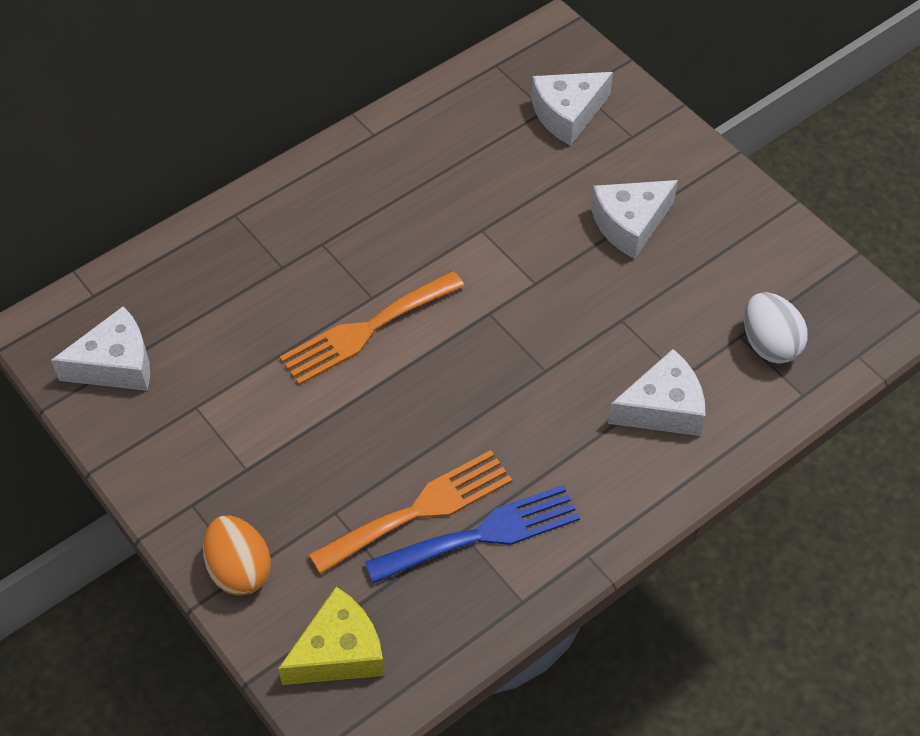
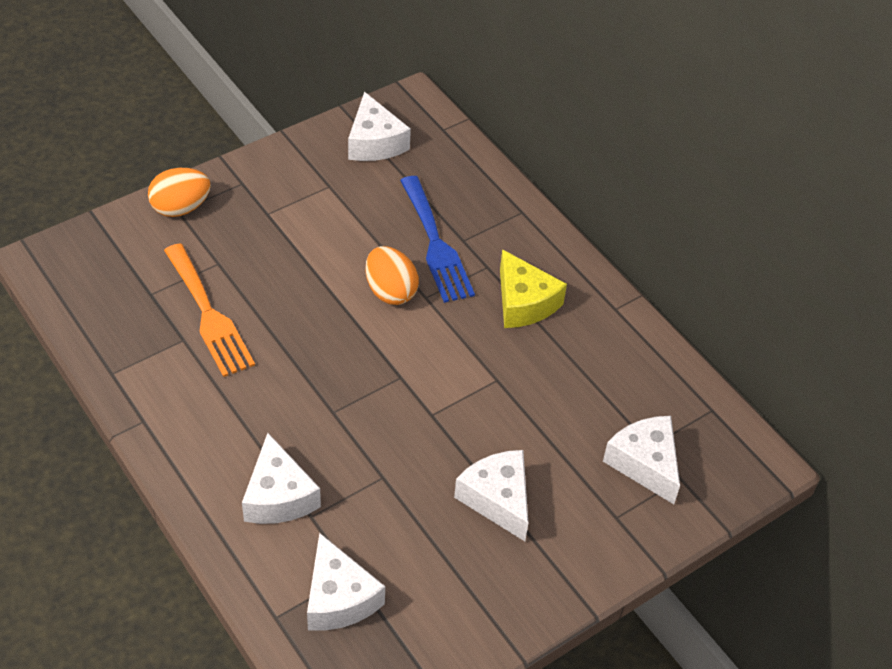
camera: 90 degrees right, 5 degrees down
yellow cheese [278,587,385,685] -> yellow cheese moved to [500,249,567,328]
orange fork [280,271,464,385] -> orange egg [365,246,419,305]
blue fork [365,485,580,584] -> blue fork moved to [400,176,475,303]
white egg [744,292,808,364] -> white cheese [307,533,385,631]

